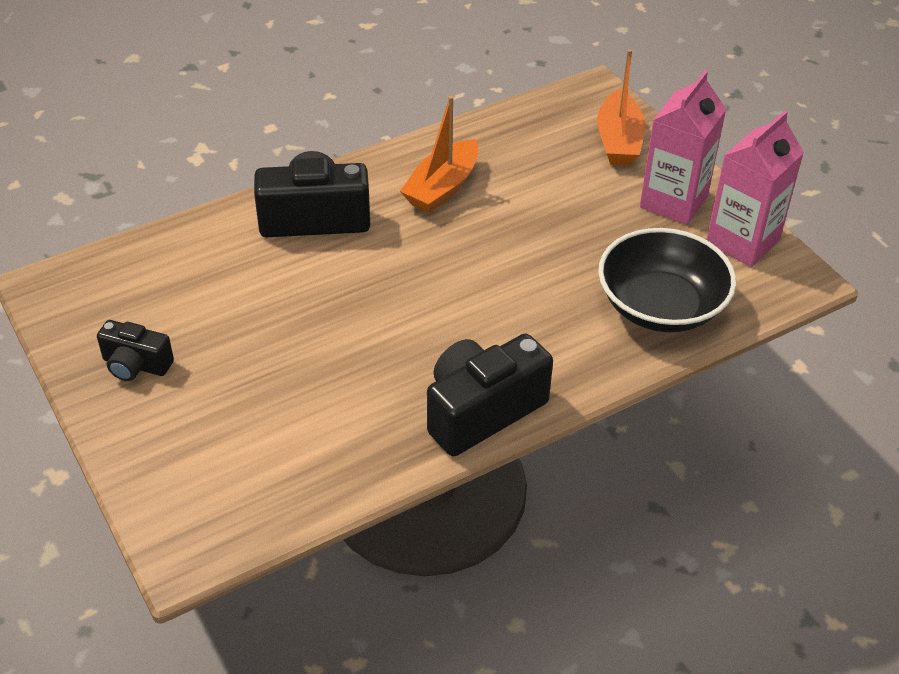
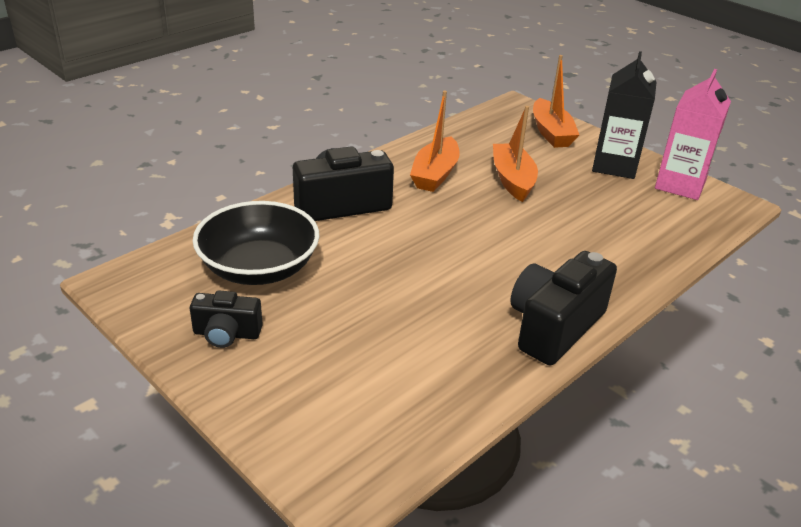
camera: 15 degrees left, 10 degrees down
black bowl [598,228,736,333] -> black bowl moved to [193,201,319,285]
pink carton [640,71,726,225] -> black carton [592,51,657,179]
none -> orange boat [493,106,538,202]

